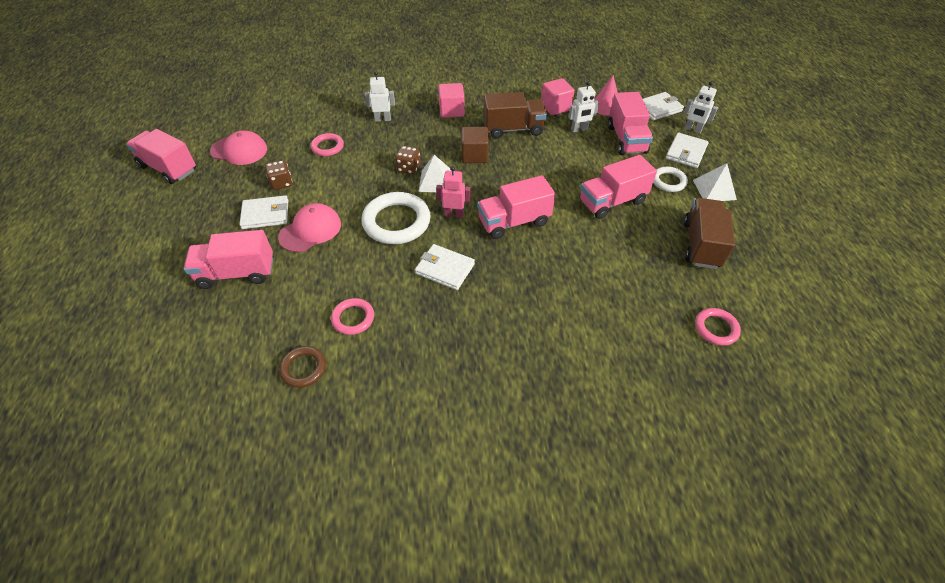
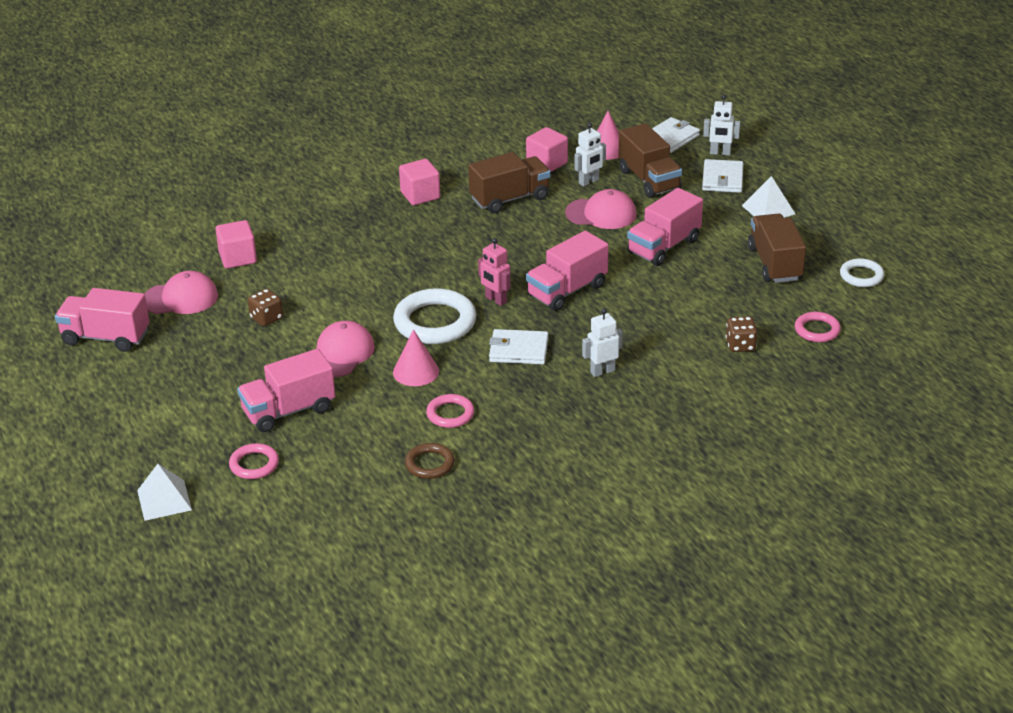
camera: 20 degrees left, 15 degrees down
white wallet [239,195,288,229] -> none
pink ring [311,133,344,156] -> pink ring moved to [229,443,279,479]
white robot [364,71,395,122] -> white robot moved to [582,308,623,377]
brown dice [395,146,421,174] -> brown dice moved to [726,316,757,352]
white pyramid [418,155,451,192] -> white pyramid moved to [137,464,192,521]
pink robot [436,166,471,218] -> pink robot turned 120 degrees counterclockwise [478,238,510,306]
brown cube [461,127,489,163] -> none
pink truck [608,92,653,155] -> brown truck [618,123,682,198]
white ring [653,167,688,192] -> white ring moved to [840,258,884,287]
none -> pink cube [215,220,257,269]
none -> pink cone [393,329,439,386]
none -> pink cap [565,189,637,229]

